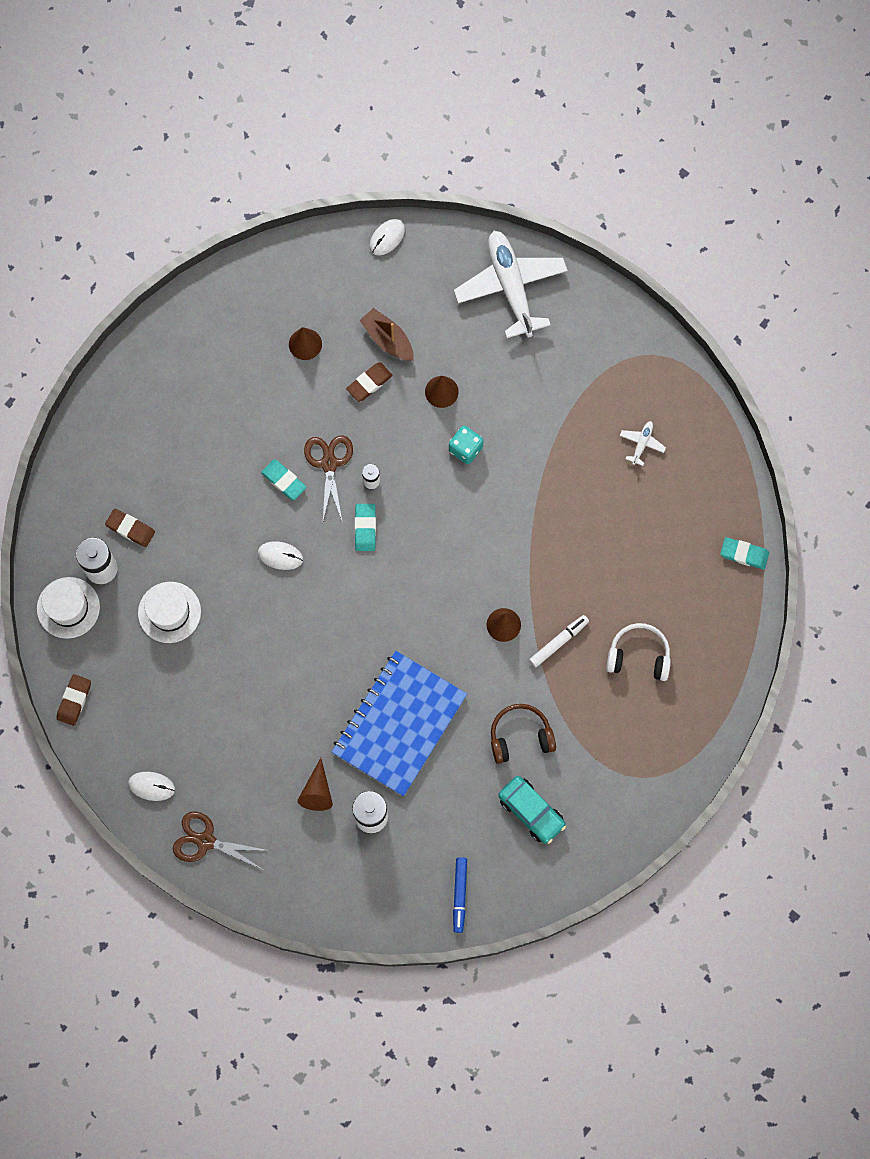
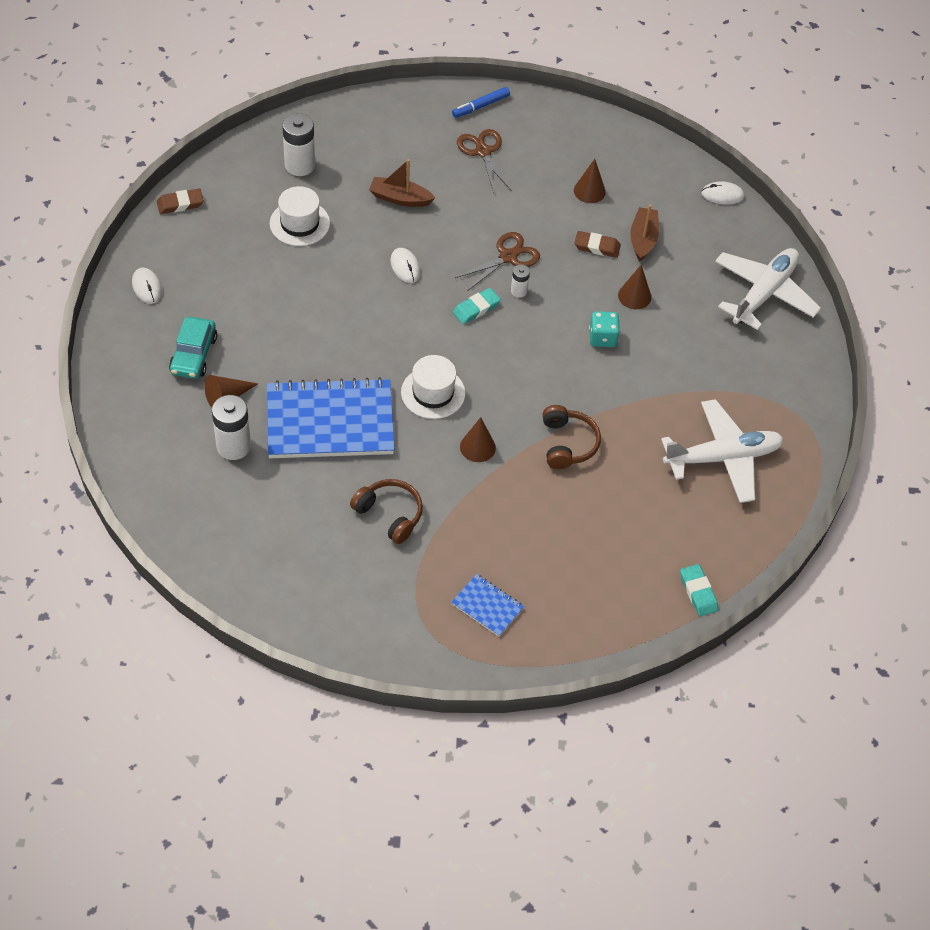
camera: 50 degrees right, 20 degrees down
white hat [37,577,100,639] -> white hat moved to [401,355,465,419]
brown eraser [105,509,155,547] -> none
brown scissors [173,812,270,869] -> brown scissors moved to [457,129,512,193]
turquoise eraser [261,459,307,500] -> none
blue marker [453,857,467,933] -> blue marker moved to [452,87,510,118]
turquoise car [498,776,566,844] -> turquoise car moved to [169,317,217,379]
white marker [529,615,589,667] -> none
white headphones [606,623,671,681] -> none
white plane [620,421,666,466] -> white plane [661,399,784,503], size x2.45
none -> brown boat [369,159,435,207]
none -> blue notebook [451,574,524,637]
none -> brown headphones [543,405,601,469]

